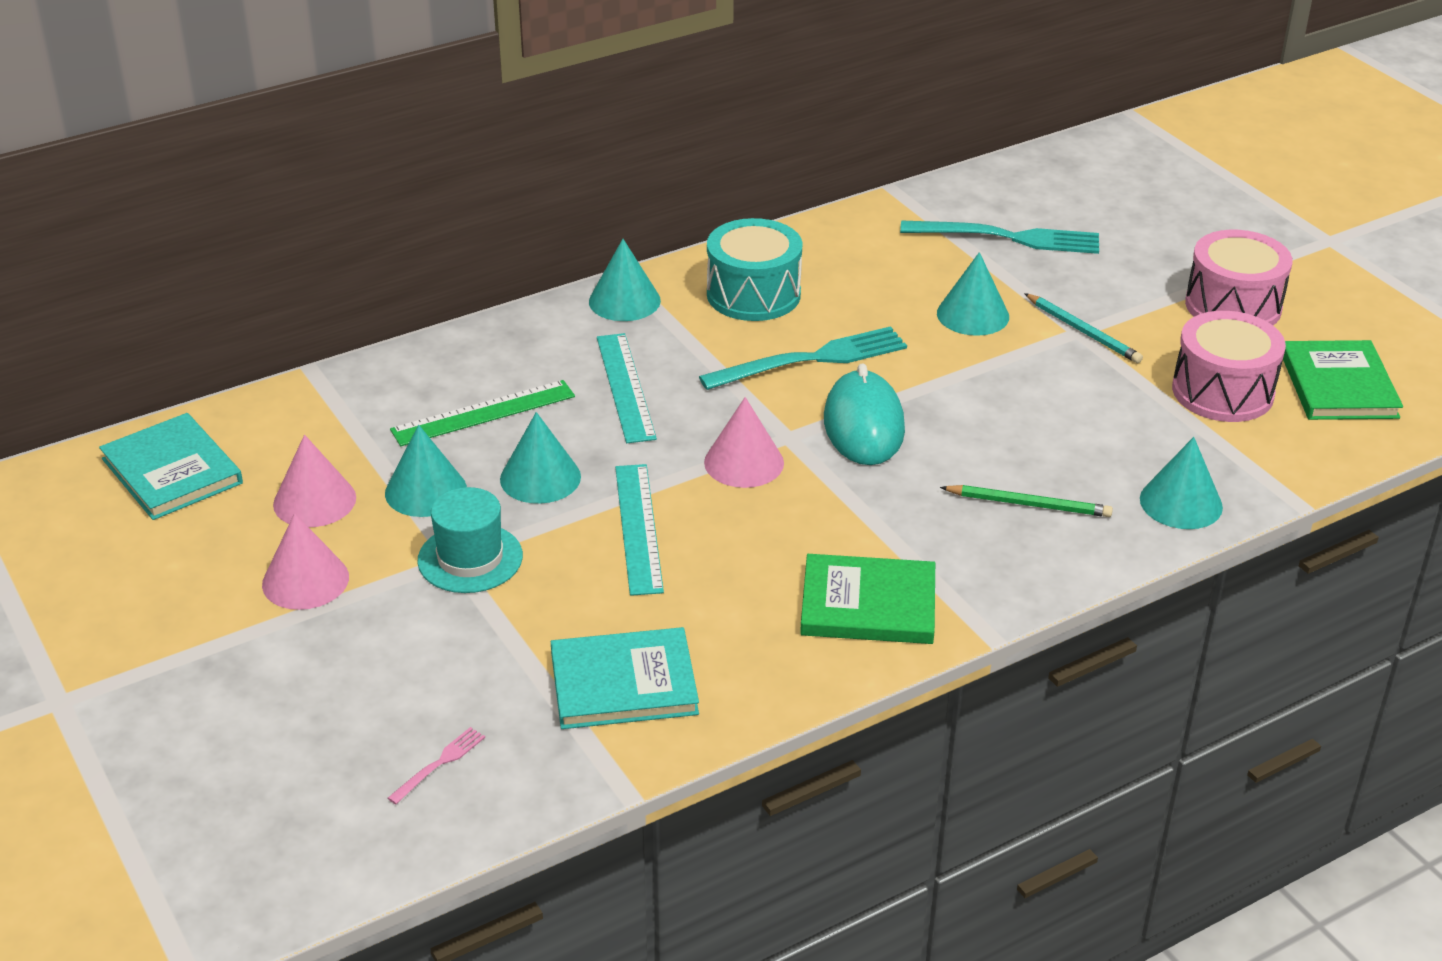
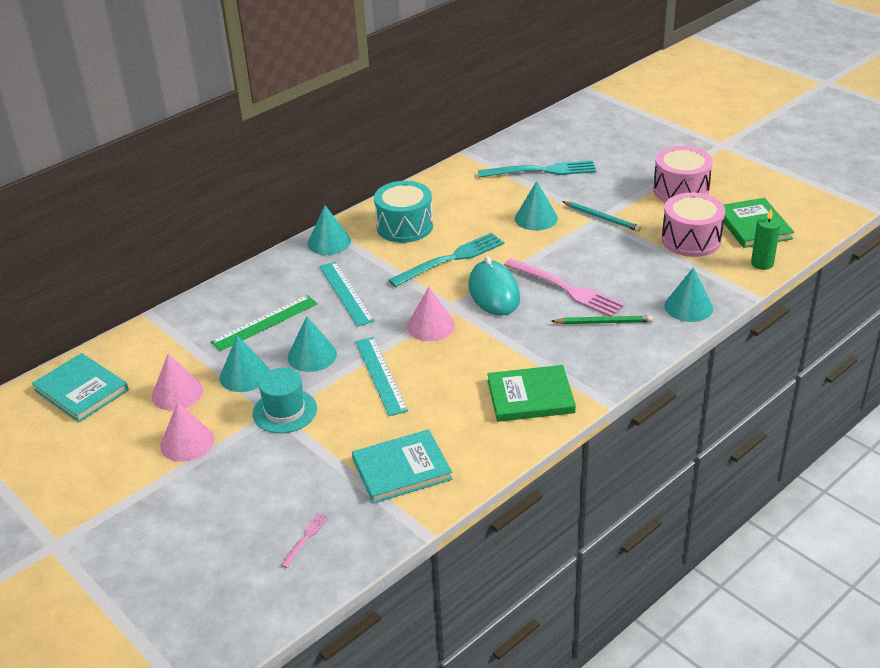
camera: 10 degrees left, 0 degrees up
none -> pink fork [504,258,625,317]
none -> green candle [751,209,781,270]

